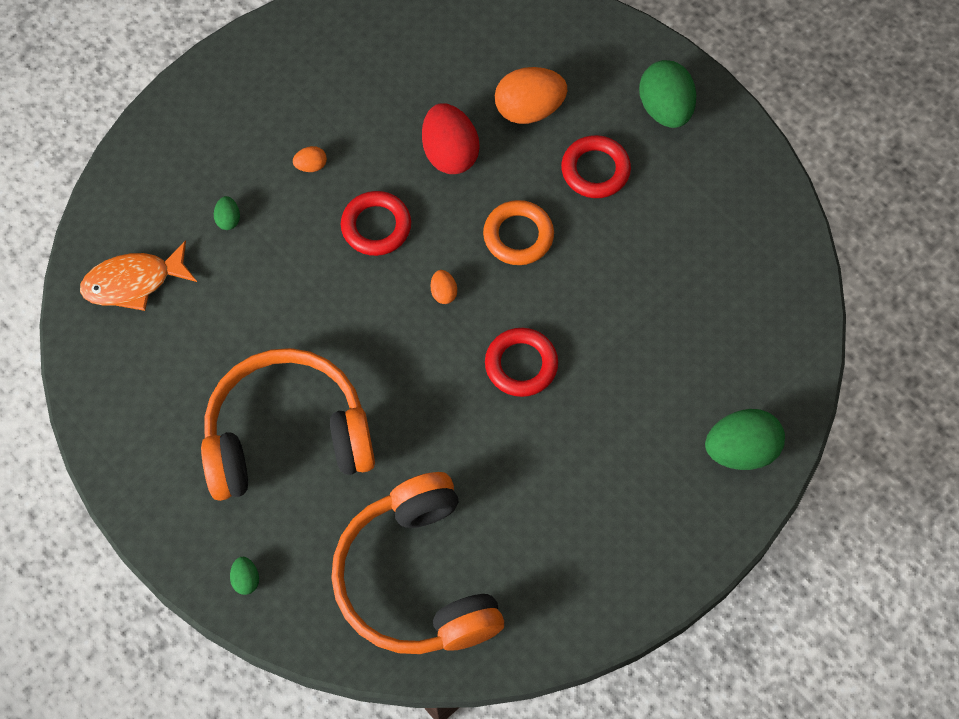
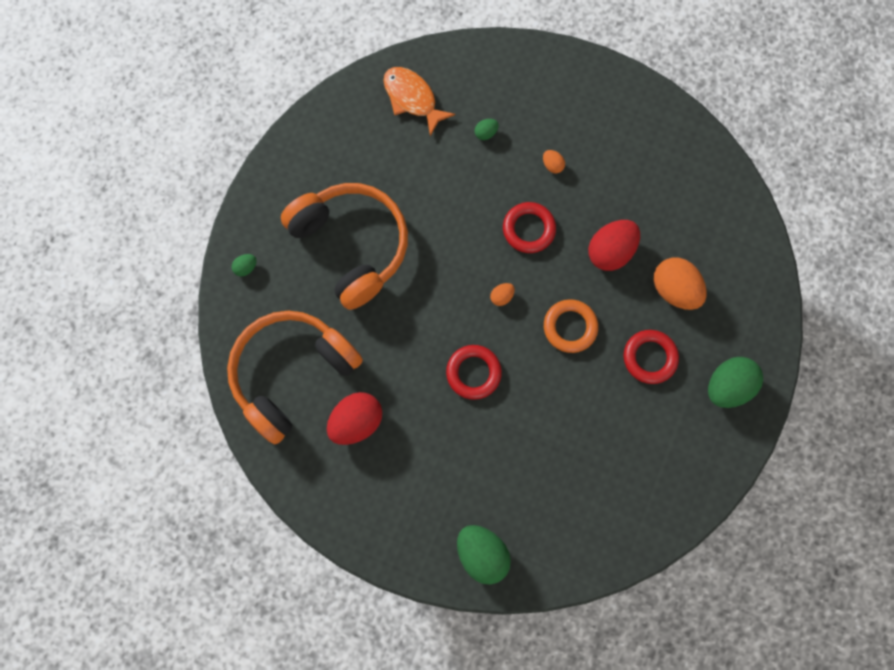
camera: 65 degrees right, 10 degrees up
none -> red egg [327,392,382,445]

